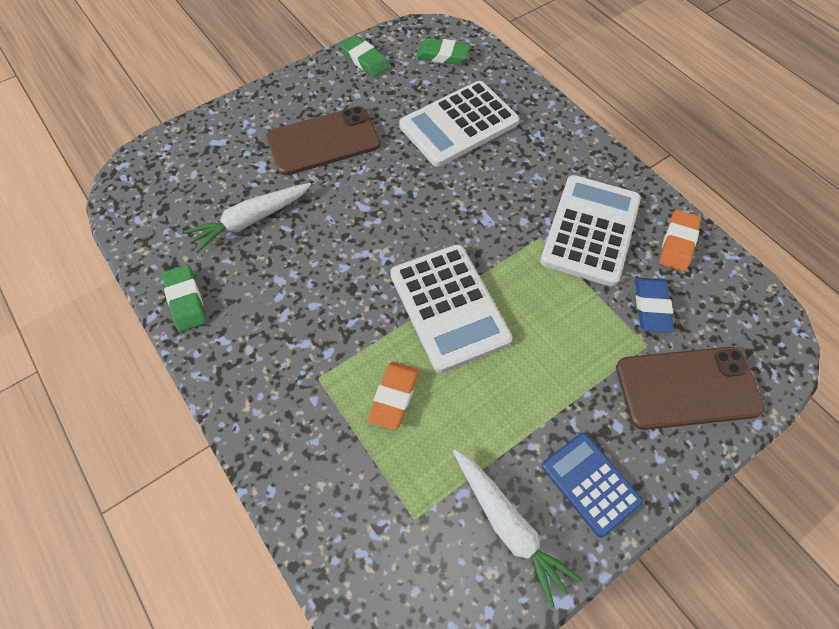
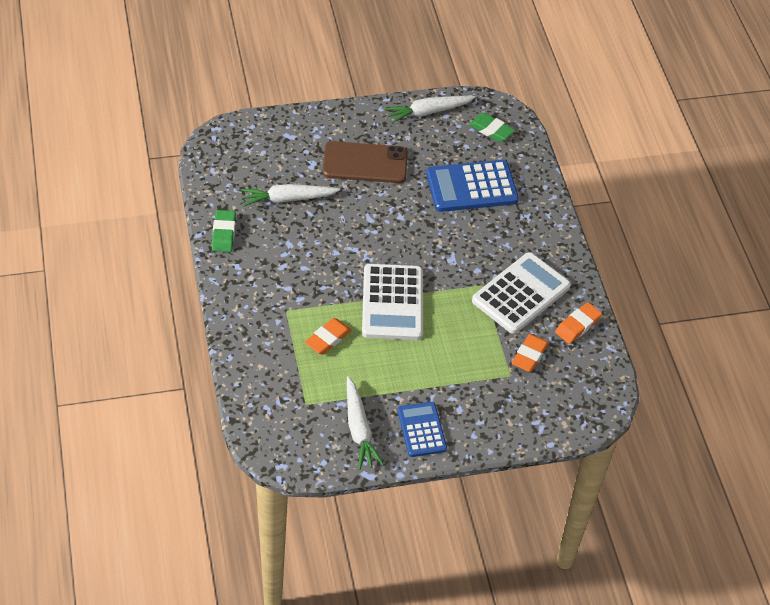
camera: 20 degrees right, 10 degrees down
green eraser [340,35,390,77] -> white carrot [385,96,476,123]
white calculator [399,81,519,167] -> blue calculator [426,160,519,212]
brown phone [616,347,765,430] -> none
blue eraser [635,278,674,333] -> orange eraser [512,334,549,372]

